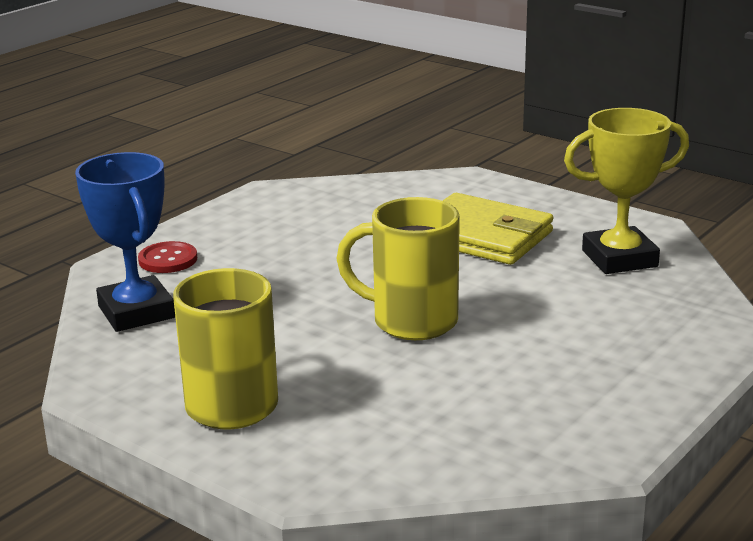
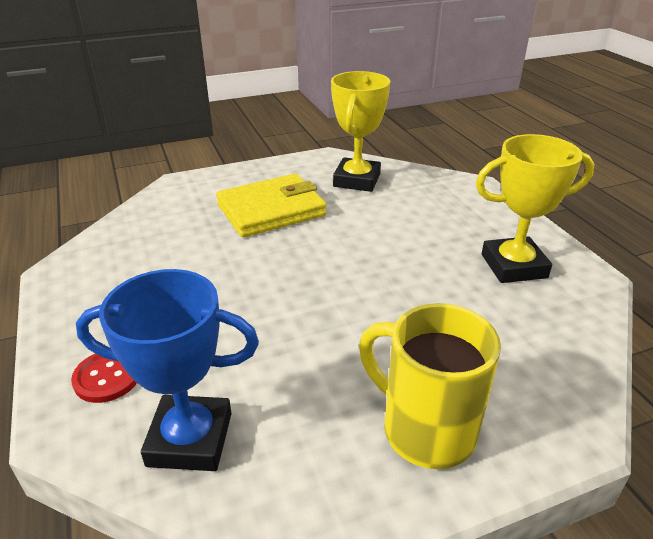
camera: 60 degrees left, 10 degrees up
yellow mug [336,197,460,340] -> none
none -> yellow trophy [476,134,595,283]

